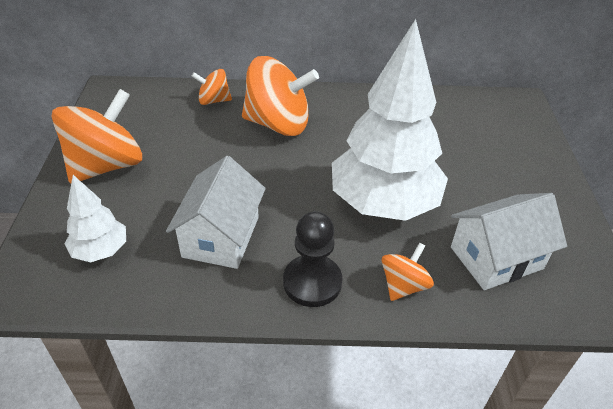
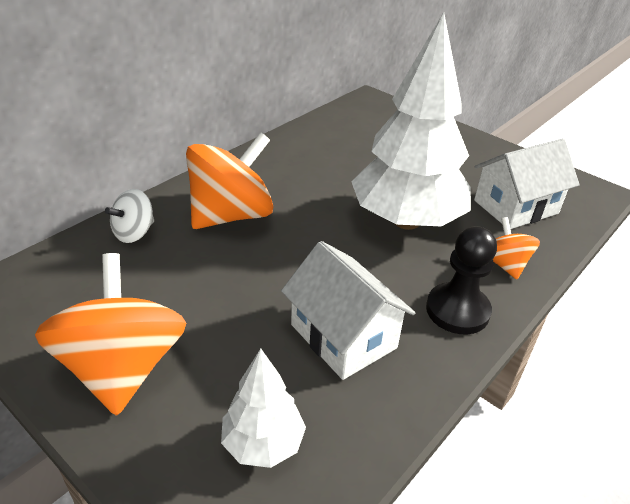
camera: 50 degrees left, 5 degrees down
orange spinning top [192,69,232,105] -> white spinning top [105,189,154,243]
white house [451,193,567,290] -> white house turned 45 degrees clockwise [474,139,580,229]

